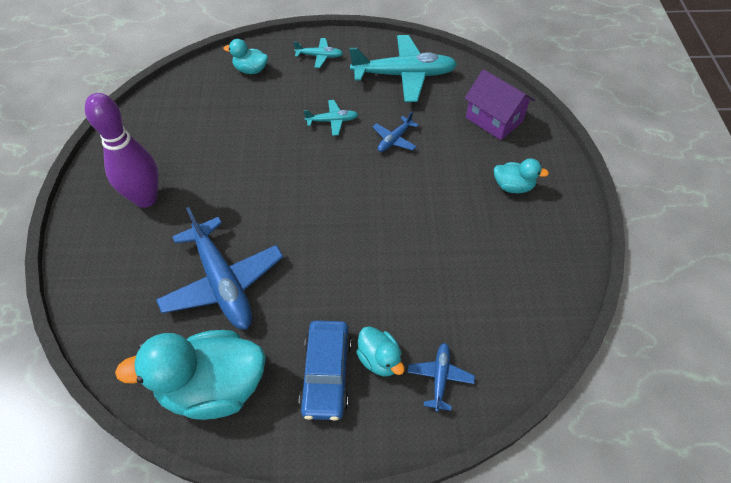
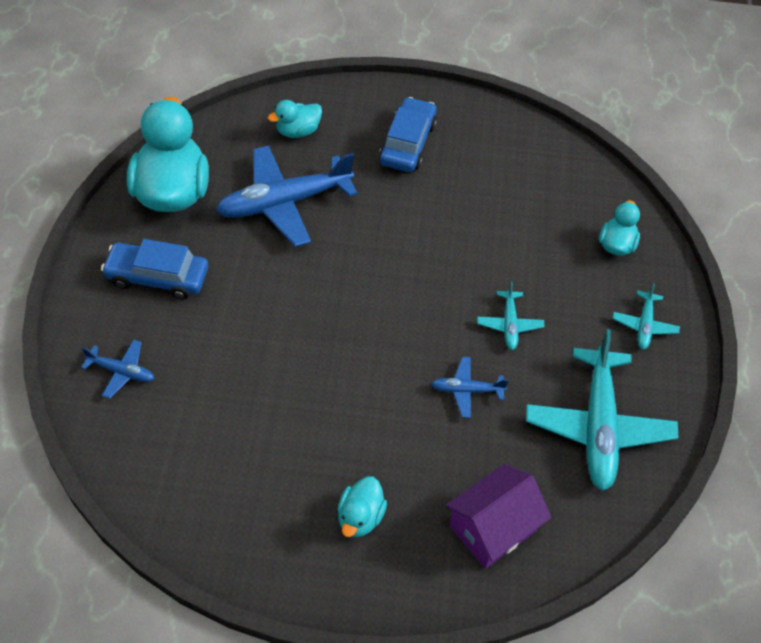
camera: 95 degrees right, 0 degrees up
purple bowling pin [85,93,159,208] -> blue car [379,97,437,172]
turquoise duck [356,326,405,376] -> turquoise duck moved to [268,100,322,138]
blue plane [373,111,419,152] -> blue plane turned 45 degrees counterclockwise [431,357,509,418]

